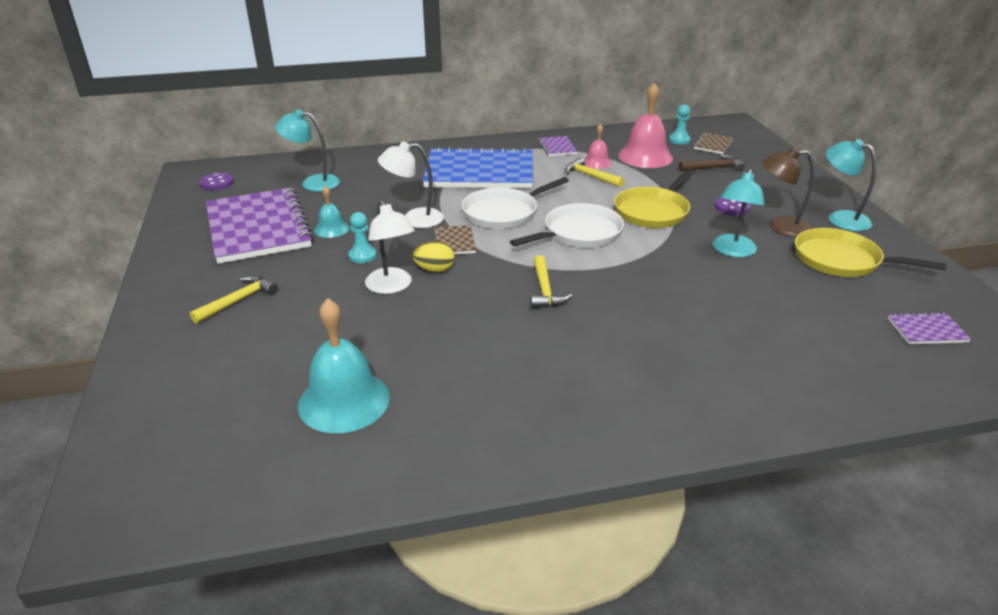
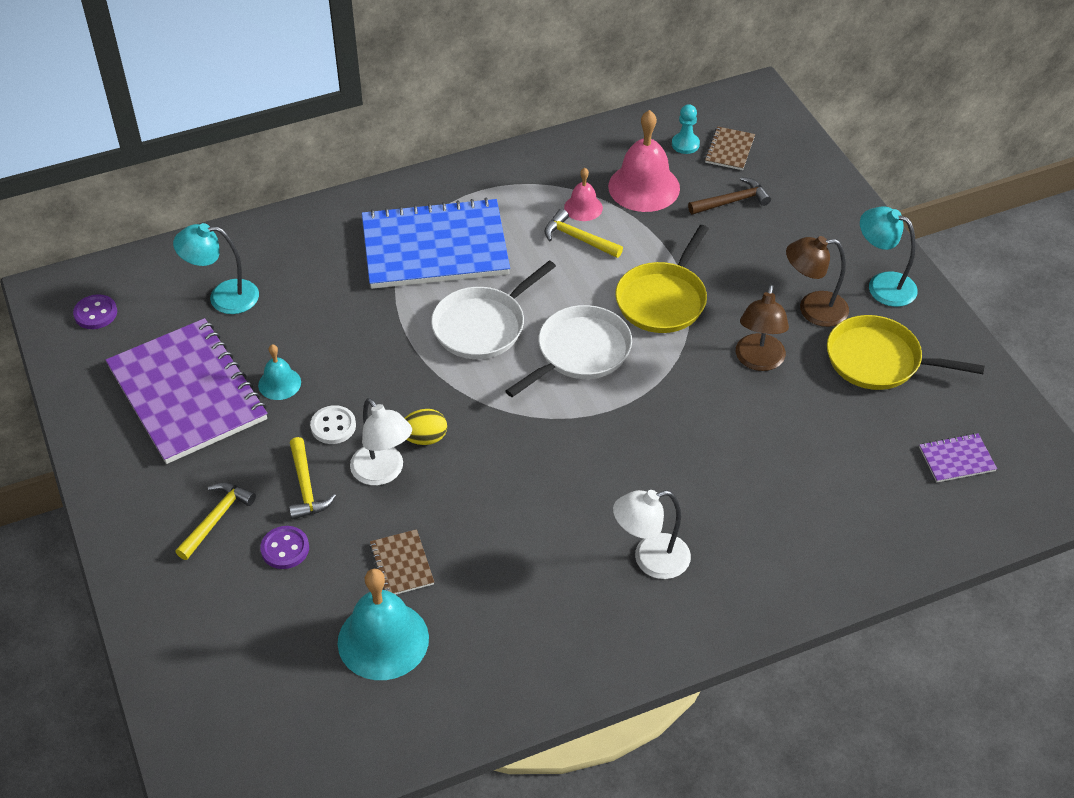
camera: 10 degrees left, 15 degrees up
turquoise pawn [348,212,377,263] -> white button [310,405,356,444]
white lamp [378,141,444,228] -> white lamp moved to [613,490,691,579]
brown notebook [433,225,476,255] -> brown notebook moved to [370,529,434,595]
yellow hammer [530,255,572,308] -> yellow hammer moved to [289,437,336,520]
purple notebook [538,136,578,156] -> none
turquoise lamp [713,169,765,257] -> brown lamp [736,284,789,371]
purple button [715,197,751,216] -> purple button moved to [260,526,309,569]

